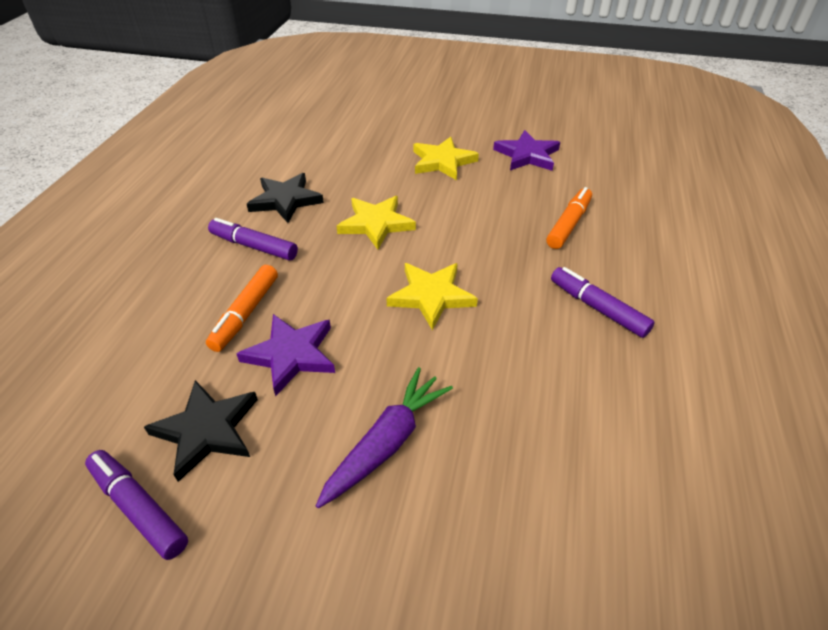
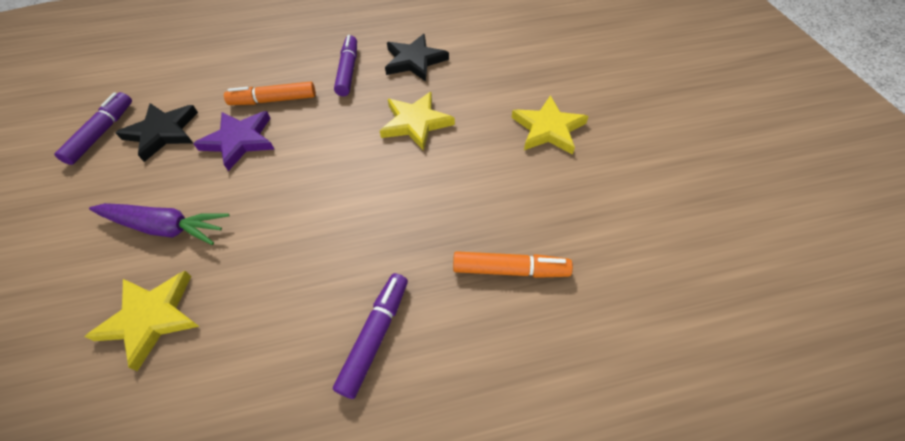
camera: 65 degrees right, 10 degrees up
yellow star [386,263,478,330] -> yellow star moved to [85,271,200,371]
purple star [493,130,560,171] -> none

